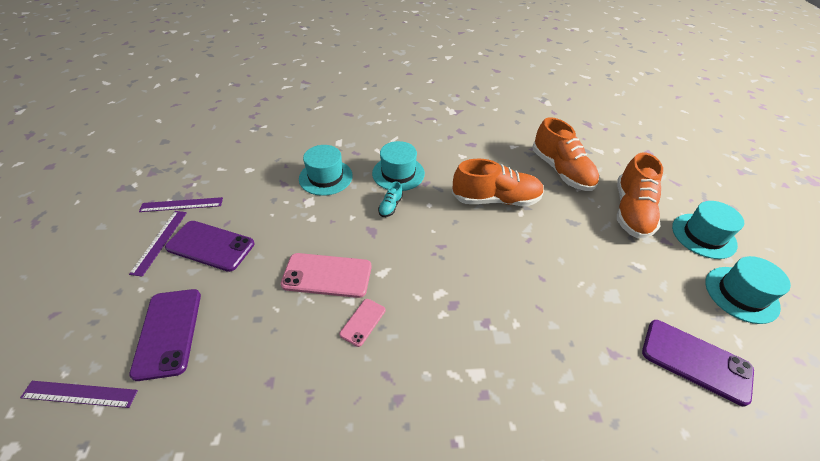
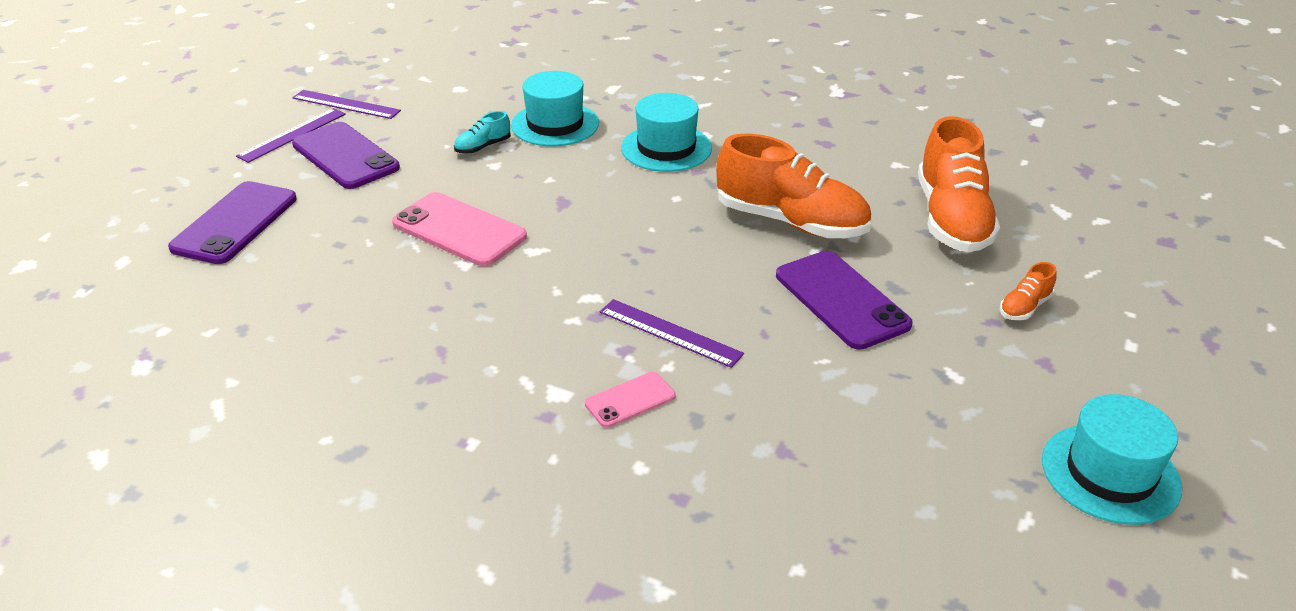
camera: 30 degrees right, 10 degrees down
purple ruler [20,381,138,408] -> purple ruler moved to [600,299,744,368]
pink phone [339,299,385,347] -> pink phone moved to [585,372,676,428]
turquoise shoe [378,181,403,217] -> turquoise shoe moved to [454,111,511,154]
orange shoe [617,152,663,238] -> orange shoe [1000,262,1057,320], size x0.43
purple phone [642,320,754,406] -> purple phone moved to [776,251,913,350]
turquoise hat [672,201,744,259] -> none

